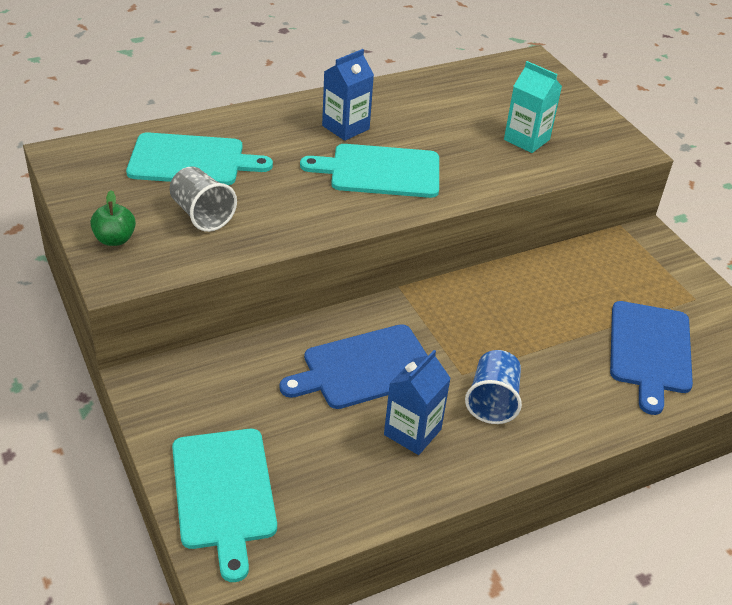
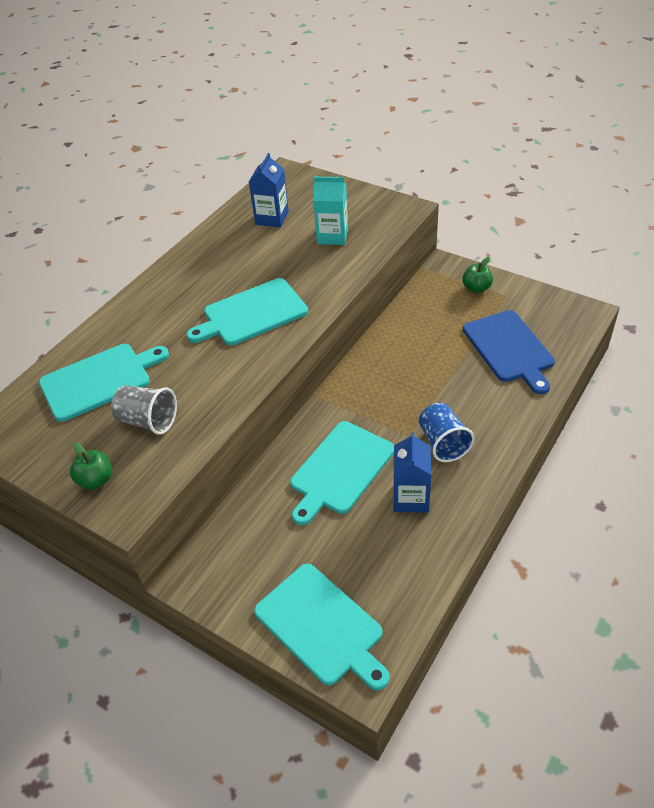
camera: 25 degrees left, 5 degrees up
blue cutting board [280,324,428,409] -> turquoise cutting board [290,421,394,525]
blue carton [322,49,374,141] -> blue carton moved to [249,153,289,228]
none -> green apple [463,257,493,293]

